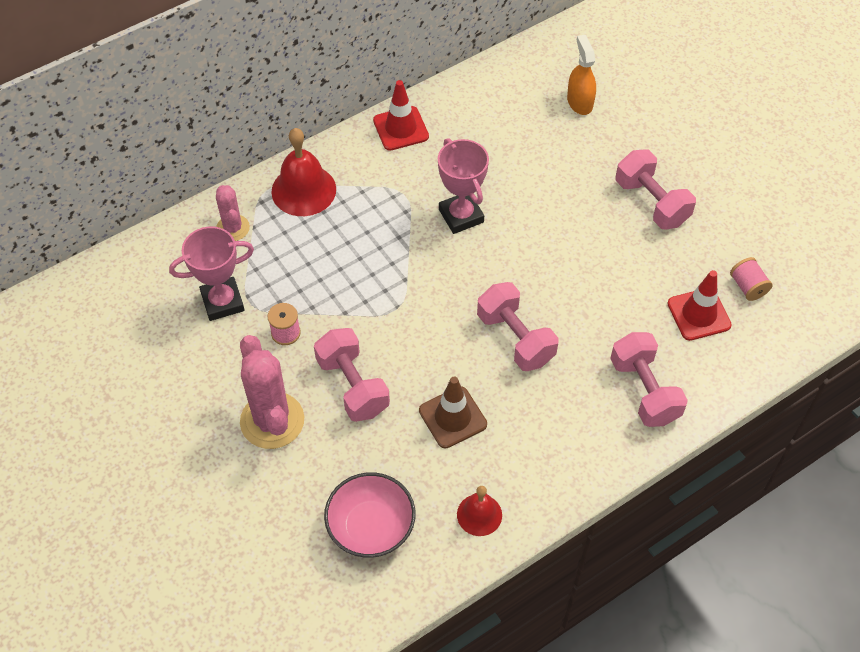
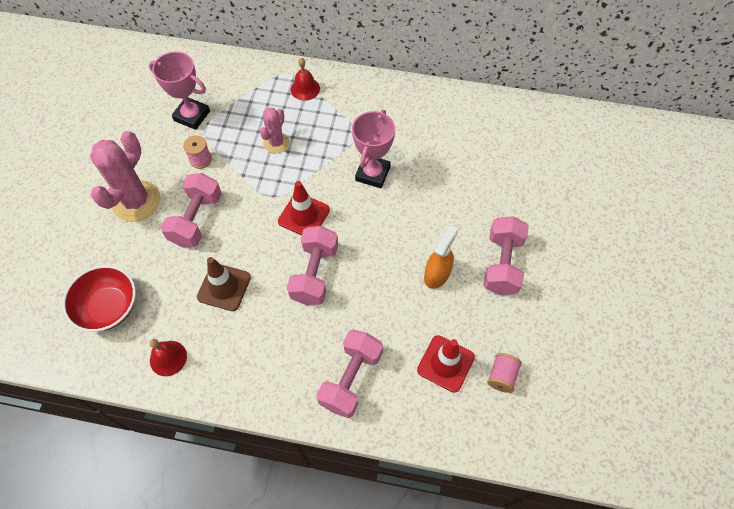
camera: 45 degrees right, 5 degrees up
pink cactus [216,185,250,241] -> pink cactus moved to [260,108,290,153]
red bell [271,128,336,216] -> red bell [291,58,320,101], size x0.60
pink bowl [324,472,415,558] -> red bowl [62,265,136,332]
red traffic cone [373,80,429,151] -> red traffic cone moved to [278,181,330,235]
orange spray bottle [567,35,596,115] -> orange spray bottle moved to [424,225,458,289]

